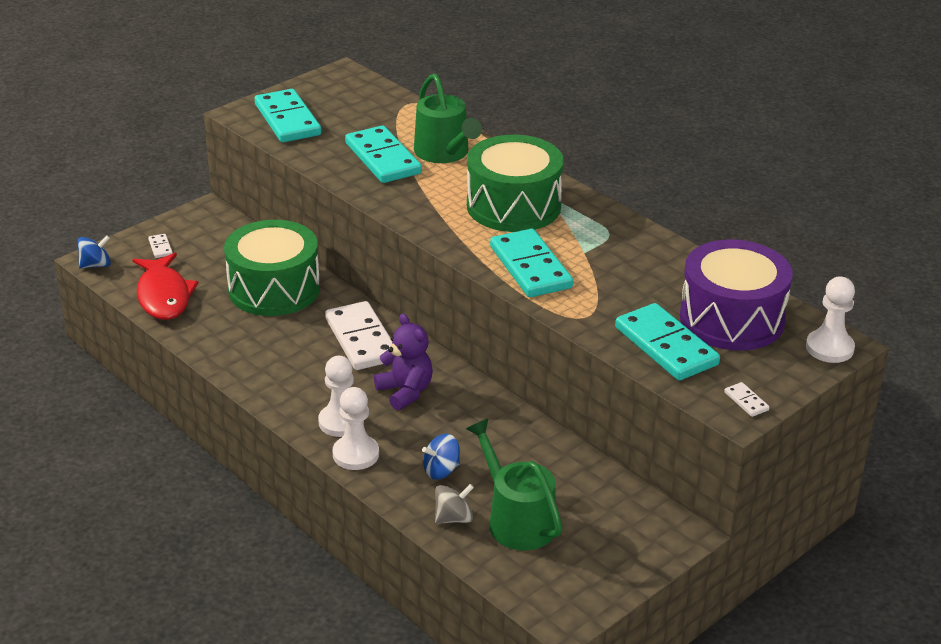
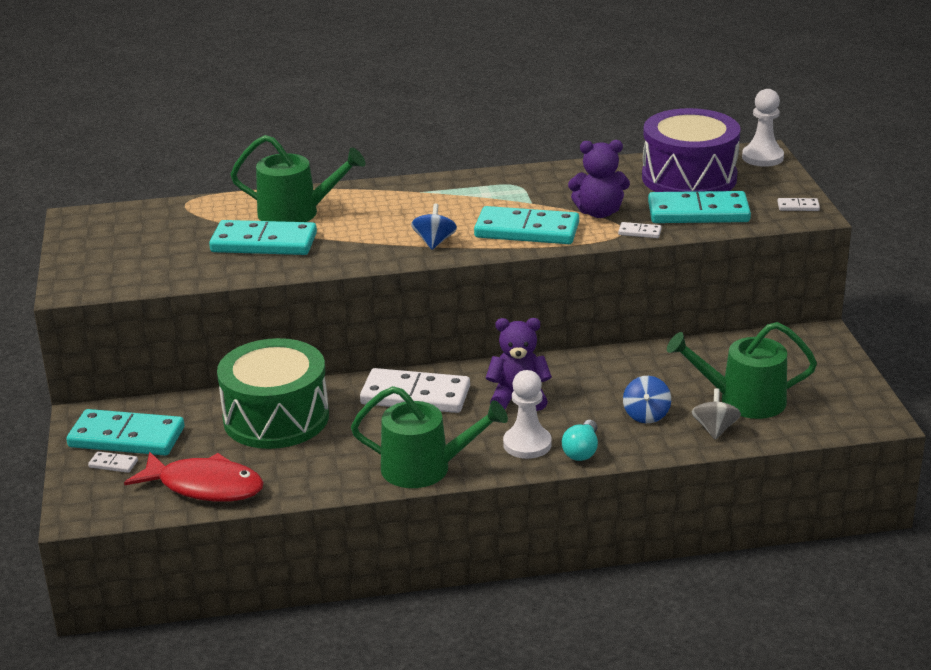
camera: 55 degrees left, 5 degrees down
blue spinning top [78,235,111,268] -> blue spinning top moved to [411,203,457,250]
turquoise domino [255,89,321,142] -> turquoise domino moved to [66,409,184,456]
white pawn [333,387,379,470] -> turquoise light bulb [562,420,598,461]
green drum [467,135,564,232] -> none
none -> green watering can [351,386,508,488]
none -> purple teddy bear [568,140,630,218]
none -> white domino [618,222,662,238]

